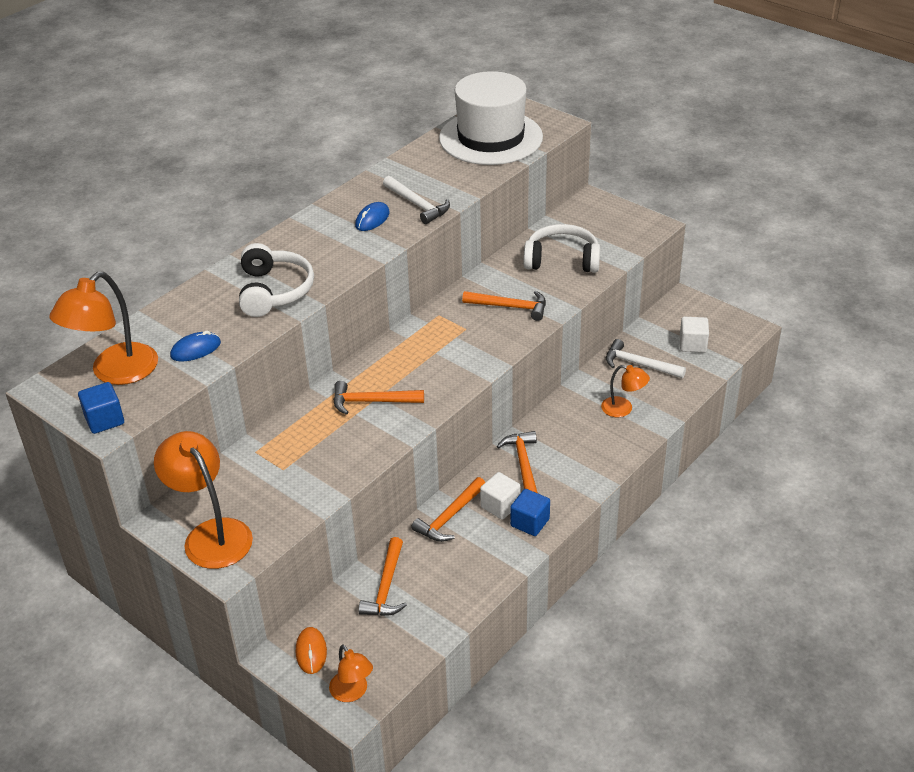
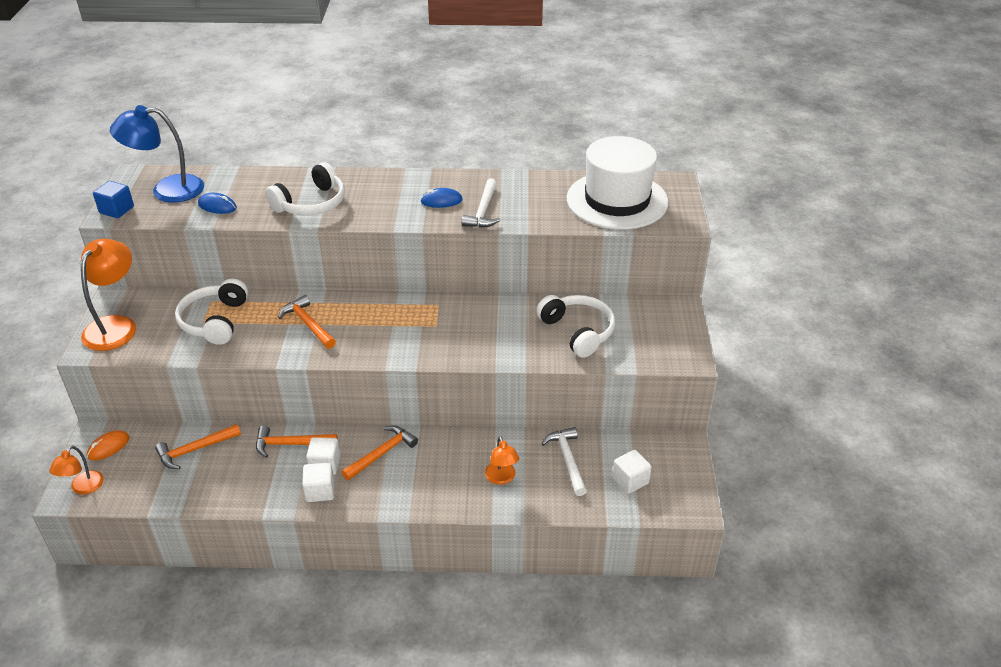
camera: 50 degrees right, 0 degrees up
orange lamp [49,272,158,385] -> blue lamp [110,105,204,203]
orange hammer [462,291,546,321] -> none
blue cube [510,489,550,536] -> white cube [302,462,334,502]
none -> white headphones [175,278,248,345]

